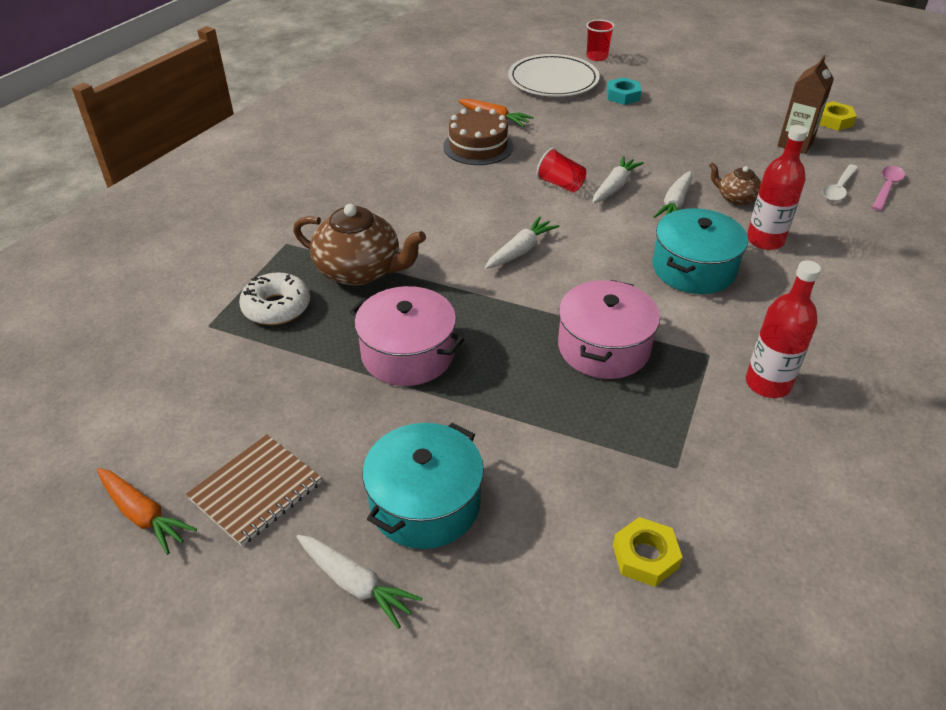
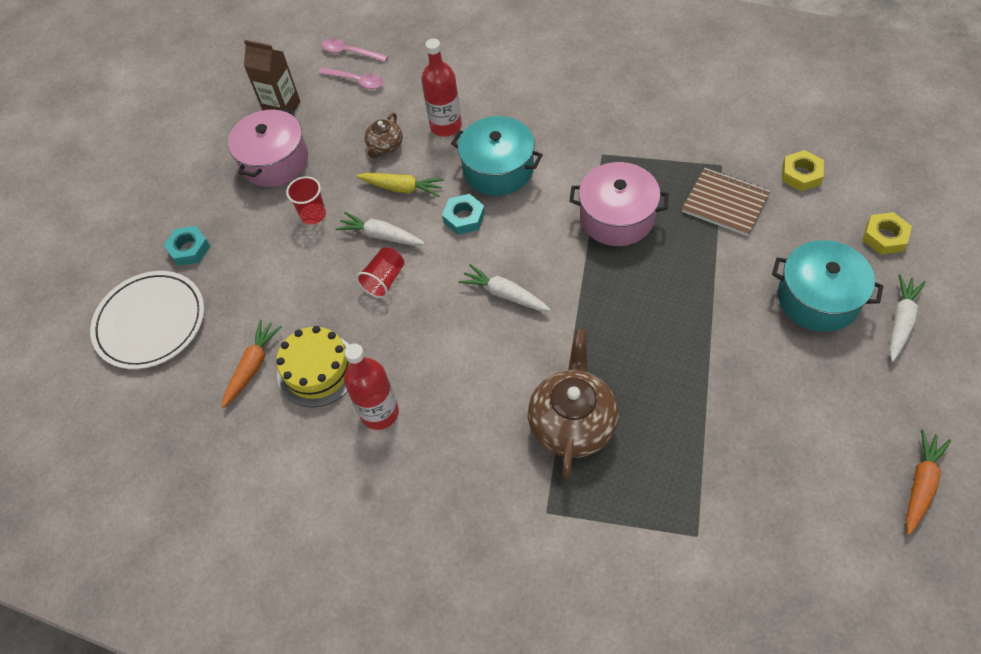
camera: 95 degrees left, 15 degrees up
brown notebook [186,434,322,546] -> brown notebook moved to [682,168,770,236]
white donut [239,272,310,325] -> none
pink pot [350,286,464,386] -> pink pot moved to [228,108,308,187]
brown cake [443,107,513,165] -> yellow cake [276,326,350,407]
red cup [586,20,615,61] -> red cup moved to [286,176,326,225]
white carrot [653,171,692,218] -> yellow carrot [356,173,444,197]
red bottle [746,260,821,398] -> red bottle moved to [344,343,399,430]
yellow nut [819,101,857,131] -> yellow nut moved to [863,212,912,255]
white spoon [823,164,858,201] -> pink spoon [318,67,384,89]
none -> turquoise nut [442,194,485,235]

